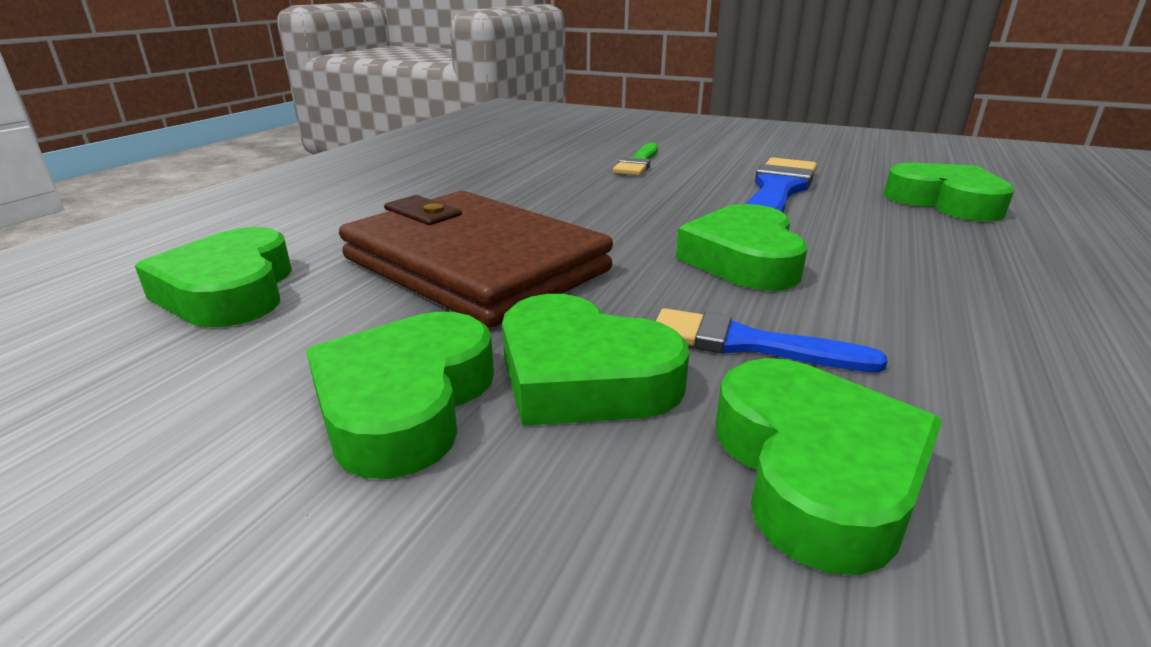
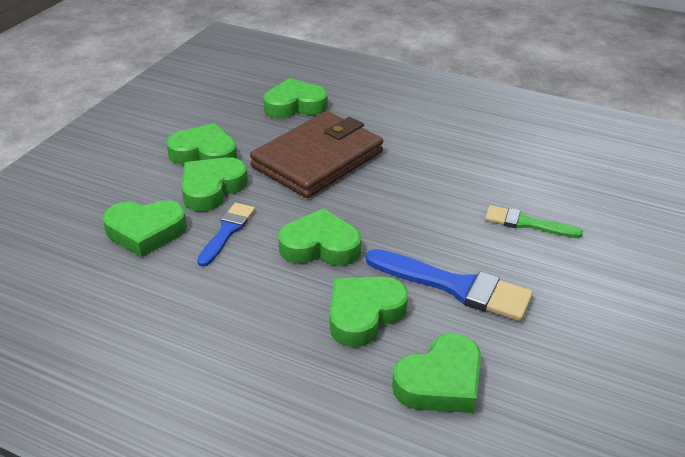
camera: 90 degrees right, 10 degrees up
none -> green heart [330,277,408,347]

